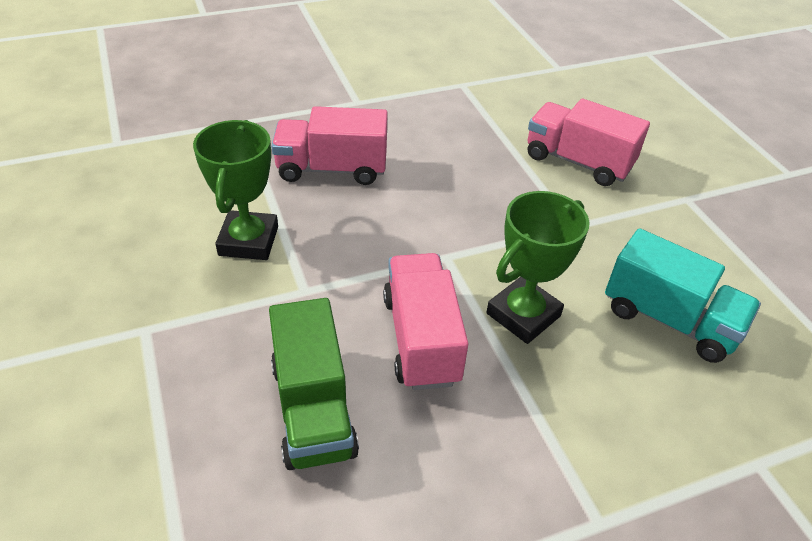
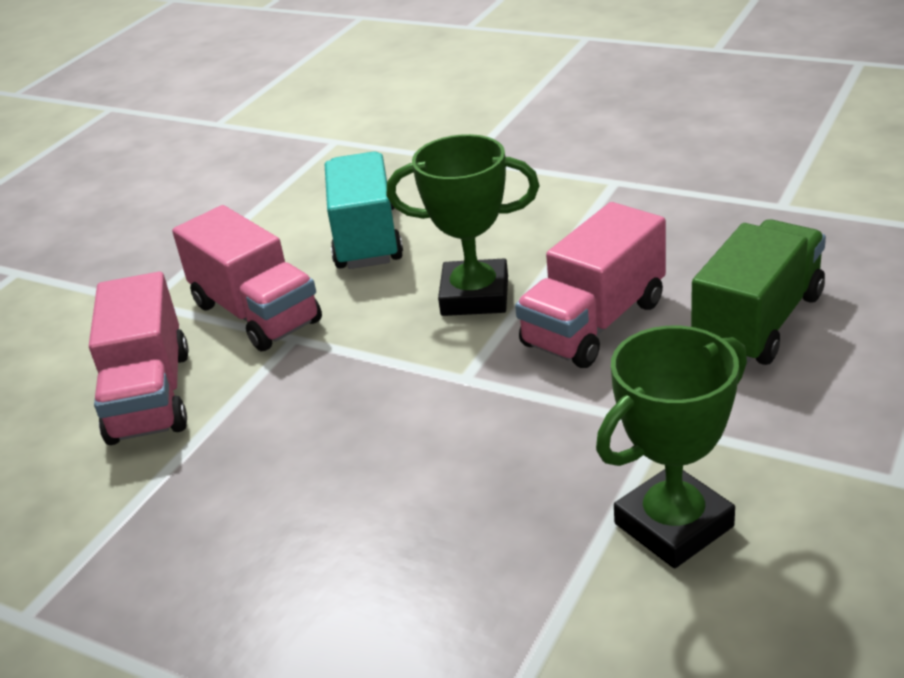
camera: 125 degrees left, 10 degrees down
pink truck [271,106,388,185] -> pink truck moved to [172,205,322,351]

